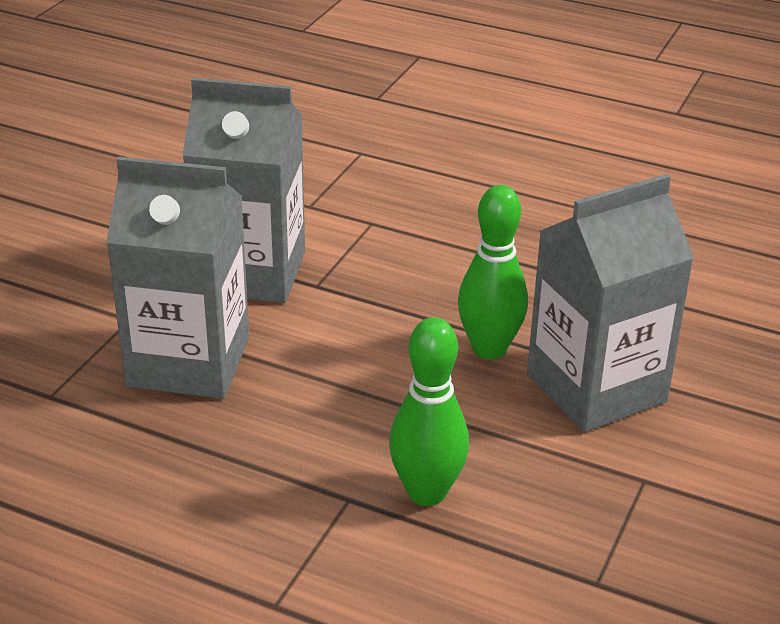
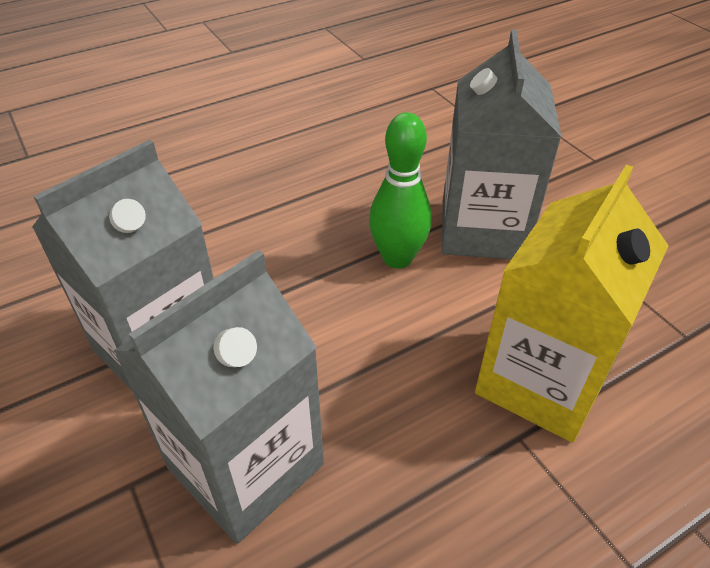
camera: 55 degrees left, 10 degrees up
green bowling pin [389,317,469,506] -> yellow carton [475,165,669,442]

